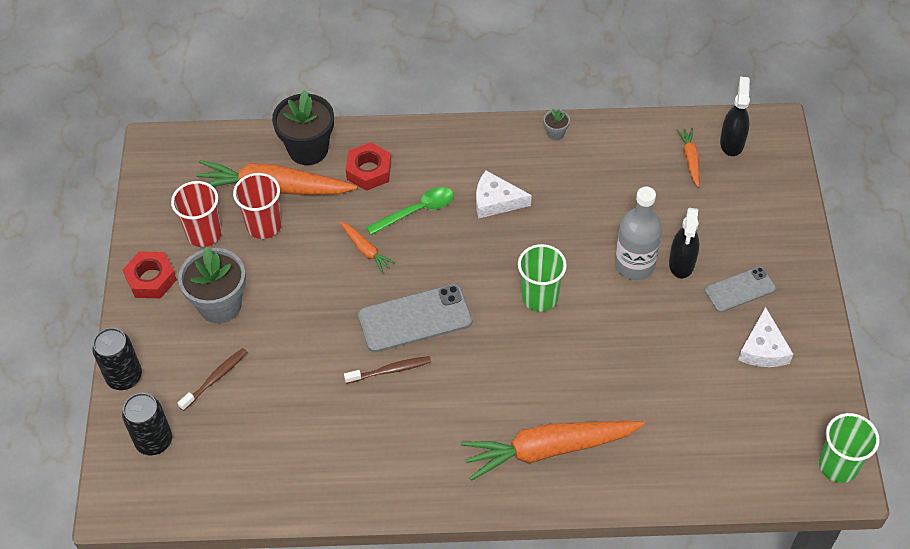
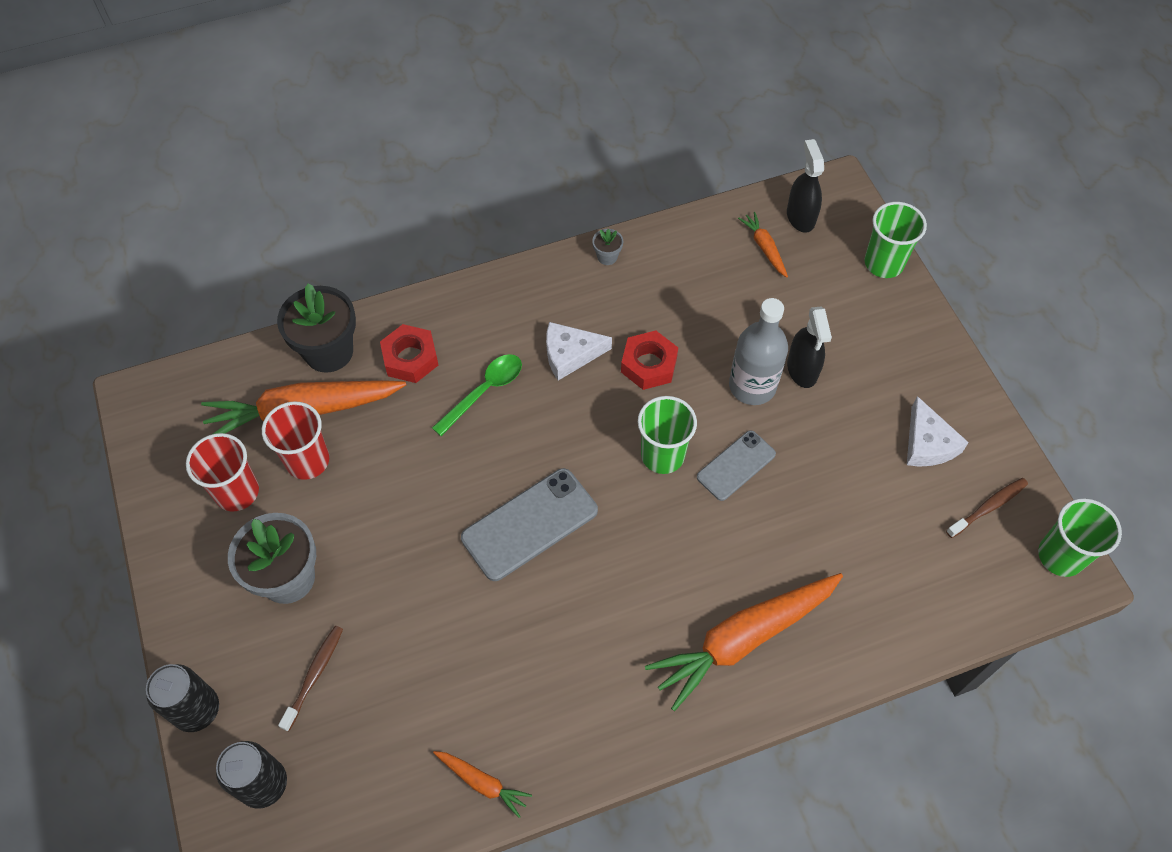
camera: 20 degrees left, 5 degrees up
red nut [123,252,177,298] -> red nut moved to [621,330,678,390]
orange carrot [340,221,396,273] -> orange carrot moved to [433,751,532,818]
brown toothbrush [344,356,431,384] -> brown toothbrush moved to [946,478,1028,538]
grey phone [705,266,776,312] -> grey phone moved to [697,430,776,501]
none -> green cup [864,202,927,278]

